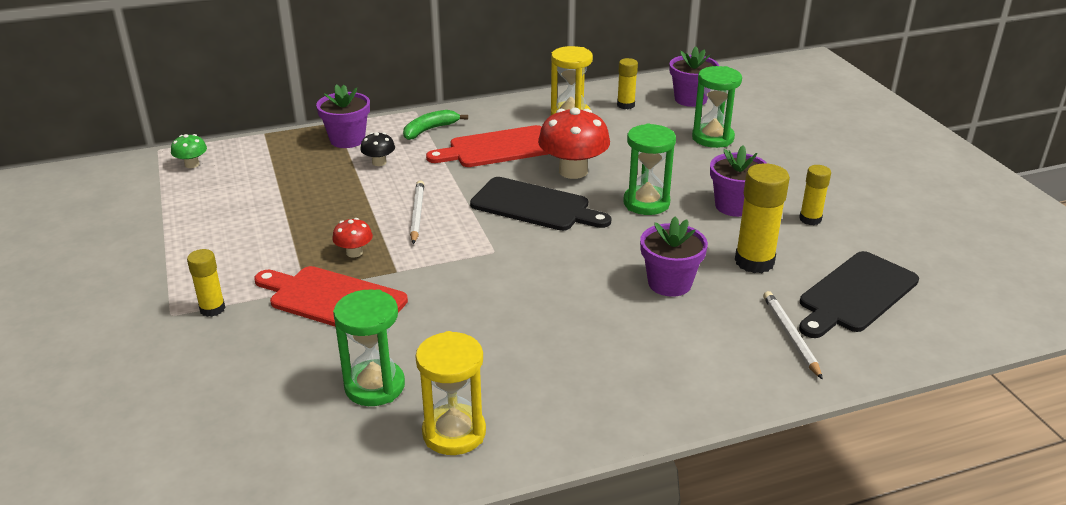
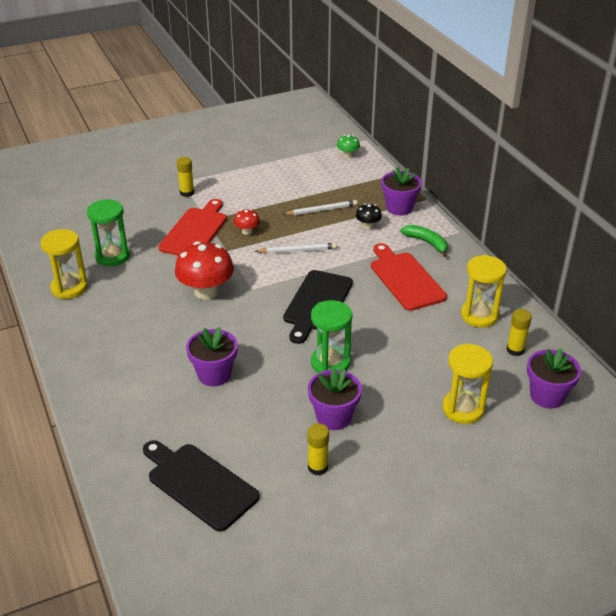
camera: 85 degrees right, 5 degrees up
red mushroom [538,108,610,179] -> red mushroom moved to [175,241,234,299]
green hourglass [692,66,742,148] -> yellow hourglass [442,343,493,424]
yellow glue stick [735,163,790,273] -> none
white pencil [763,291,823,380] -> white pencil moved to [283,200,357,215]

